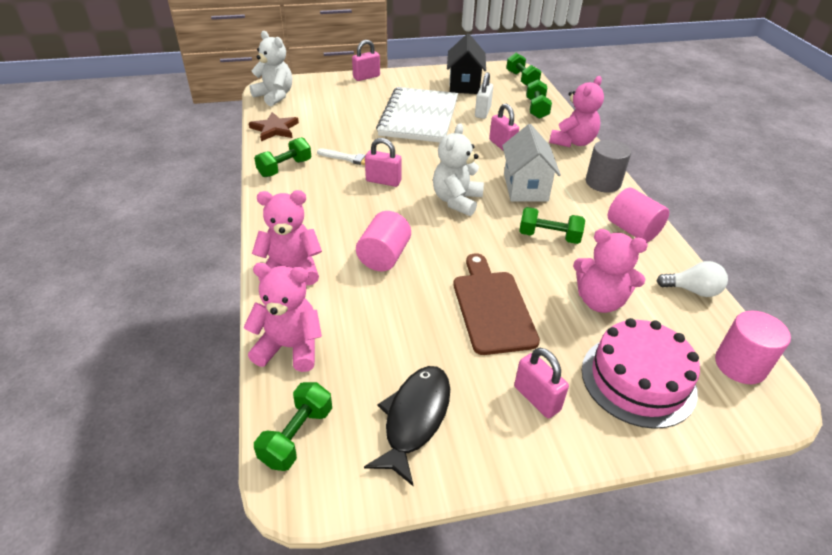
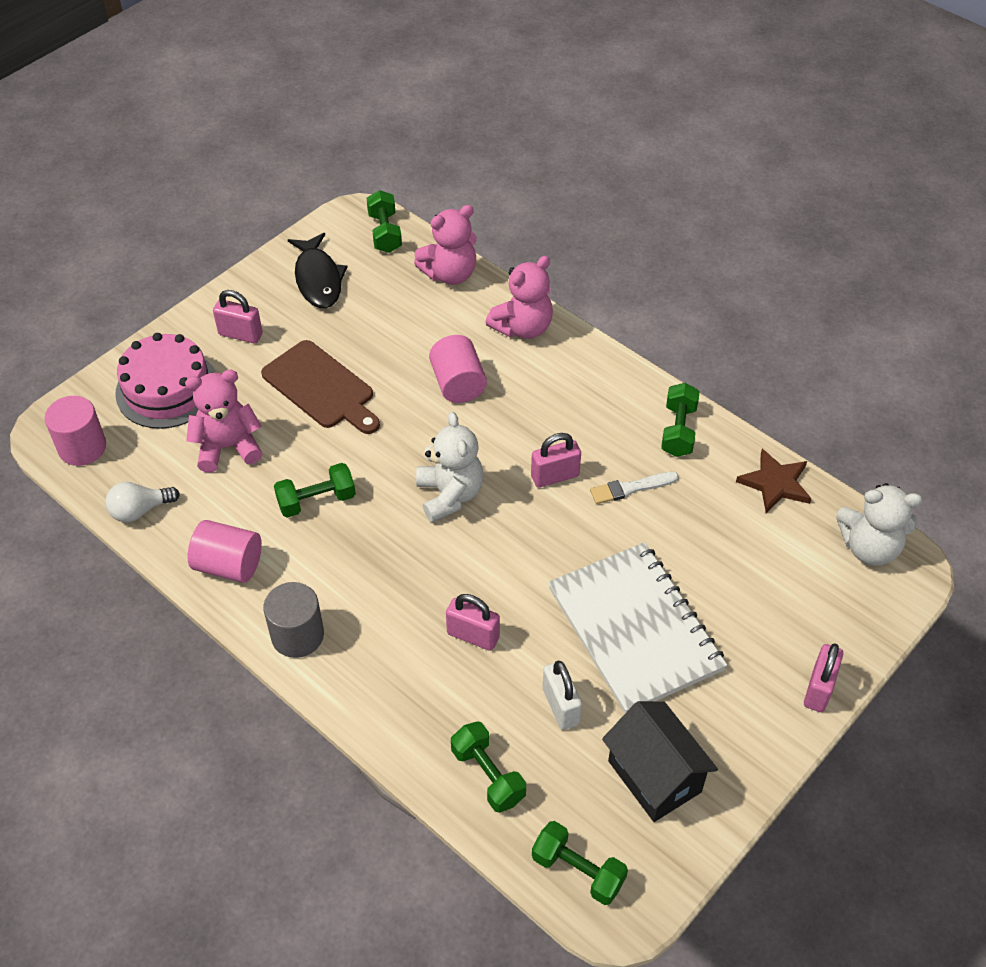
camera: 145 degrees right, 10 degrees up
white house [502,124,561,202] -> none
pink teddy bear [549,76,604,147] -> none

